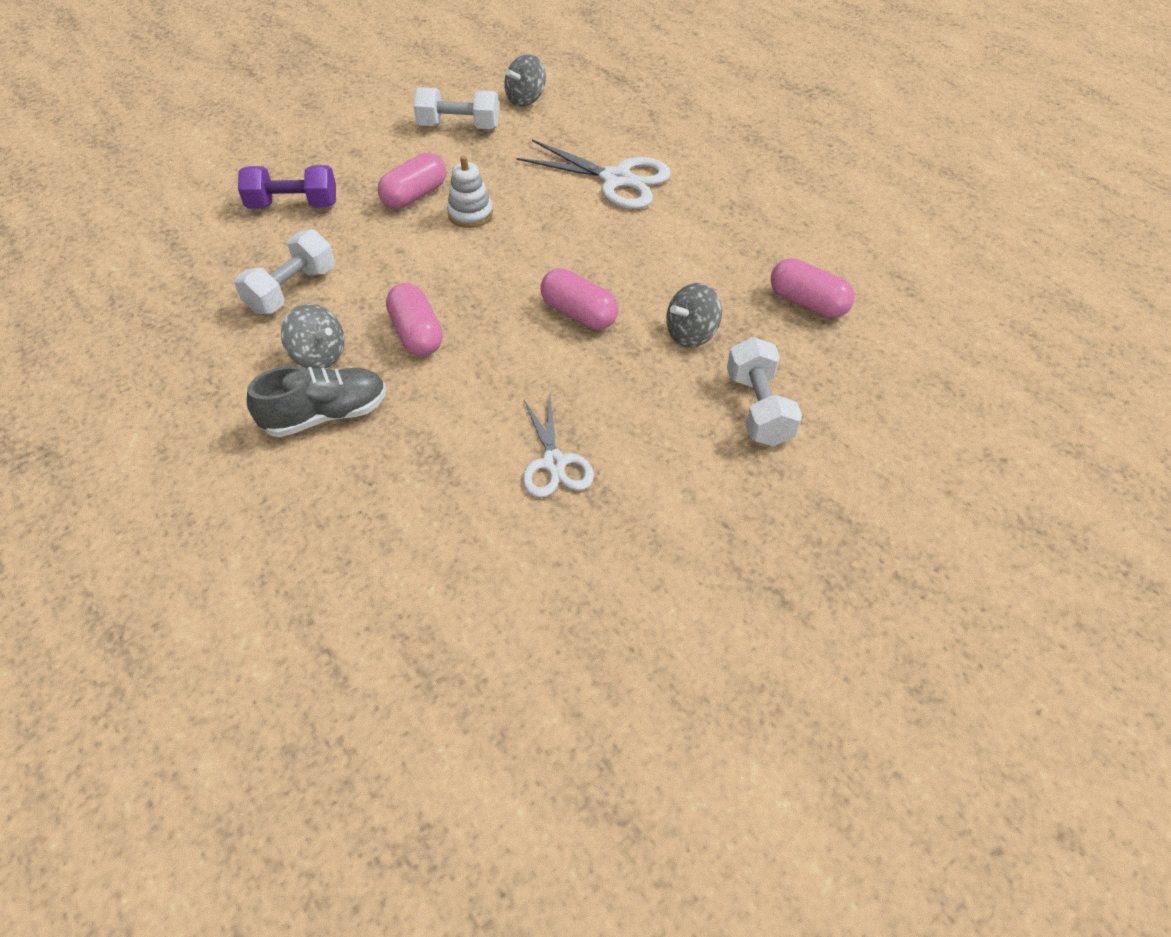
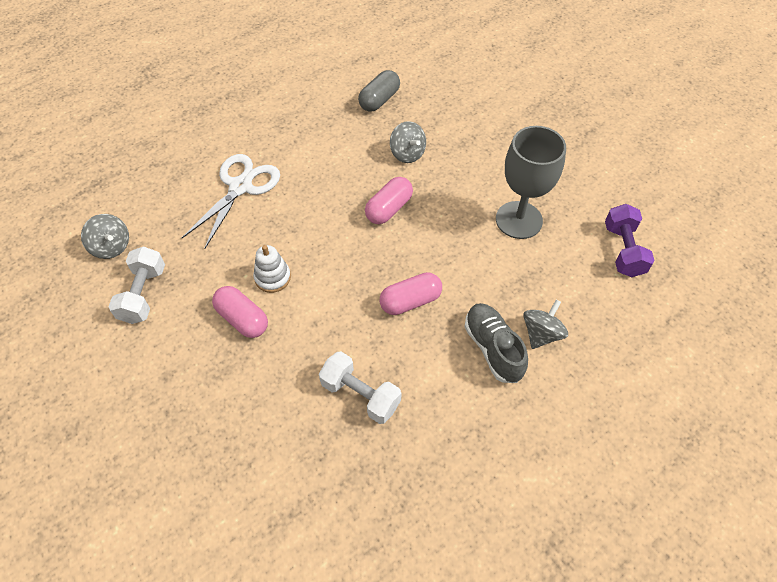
camera: 90 degrees left, 5 degrees up
purple dumbbell [238,165,336,209] -> purple dumbbell moved to [605,204,655,277]
grey spinning top [281,304,345,368] -> grey spinning top moved to [523,300,568,349]
white scissors [523,395,594,498] -> grey goblet [496,126,566,239]
white dumbbell [727,337,802,446] -> none
pink capsule [771,258,855,318] -> grey capsule [358,70,400,112]

